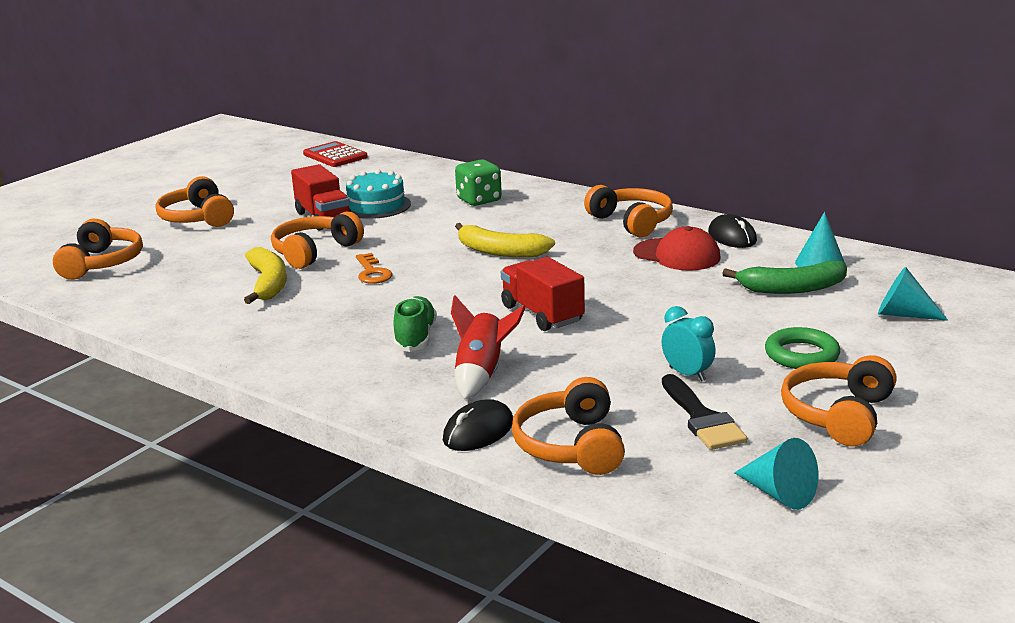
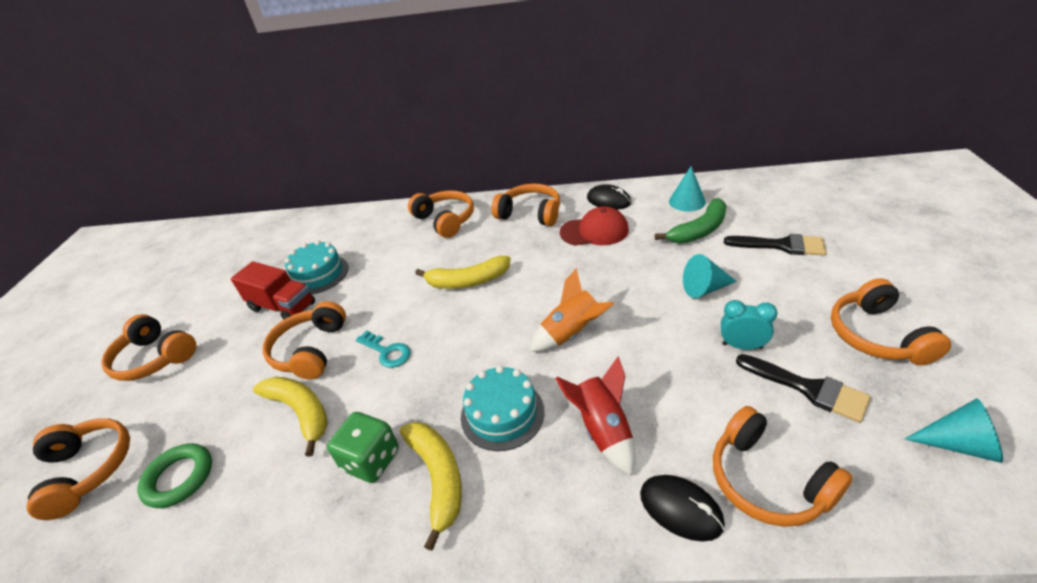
camera: 30 degrees left, 15 degrees up
red calculator [303,141,368,167] -> none
orange key [356,253,392,284] -> turquoise key [356,330,411,368]
green shoe [394,296,437,352] -> turquoise cake [461,366,544,451]
black mouse [443,399,513,451] -> black mouse turned 60 degrees counterclockwise [640,475,725,542]
green dice [455,159,502,206] -> green dice moved to [327,412,399,483]
red truck [501,257,585,331] -> orange rocket [530,268,614,352]
green ring [765,327,840,369] -> green ring moved to [137,443,212,508]
turquoise cone [878,267,948,321] -> turquoise cone moved to [683,254,737,298]
none -> yellow banana [400,422,462,551]
none -> orange headphones [408,191,474,238]
none -> black brush [724,234,826,256]

